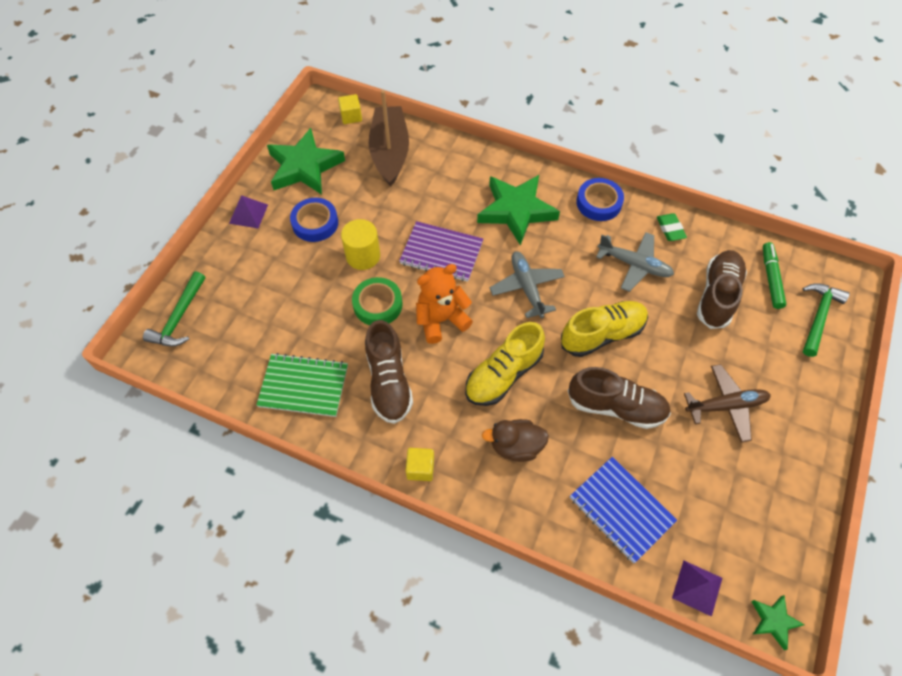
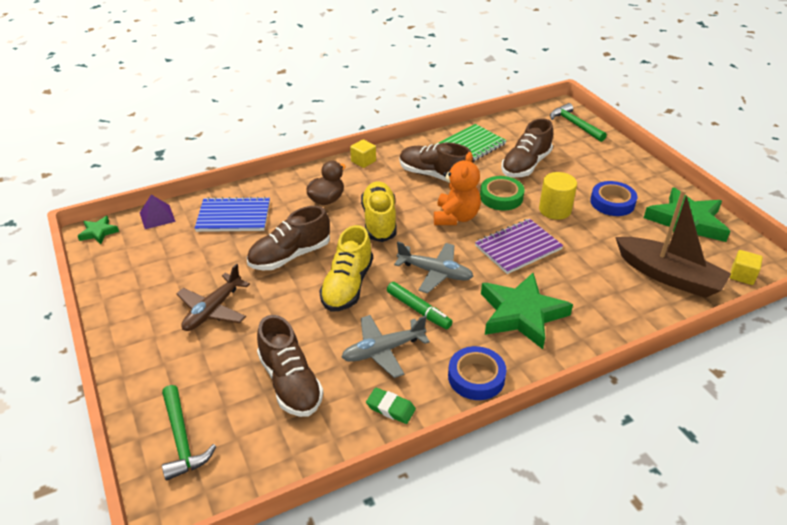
camera: 130 degrees right, 20 degrees down
purple pyramid [229,195,268,228] -> none
green marker [763,242,786,309] -> green marker moved to [387,282,453,329]
none -> brown shoe [501,118,553,177]

